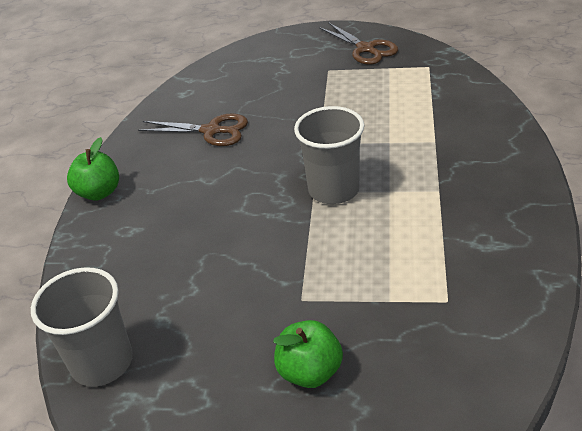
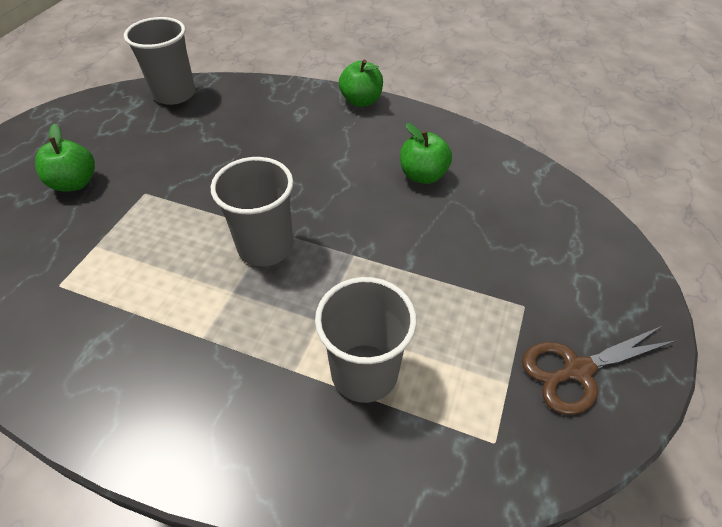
camera: 100 degrees right, 10 degrees up
brown scissors [138,113,248,146] -> green apple [400,123,452,184]
none -> grey cup [315,277,417,403]

